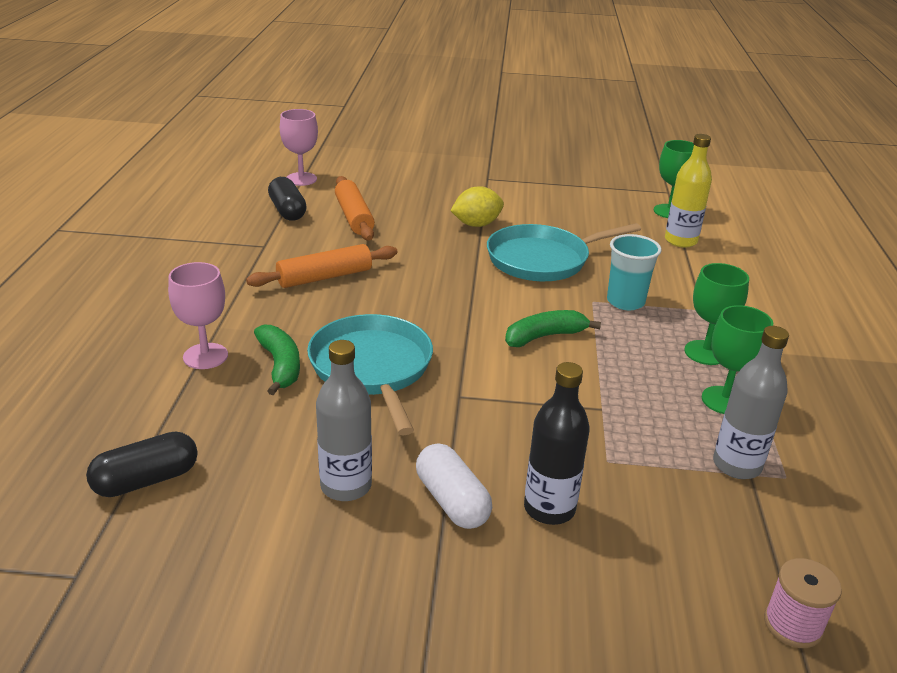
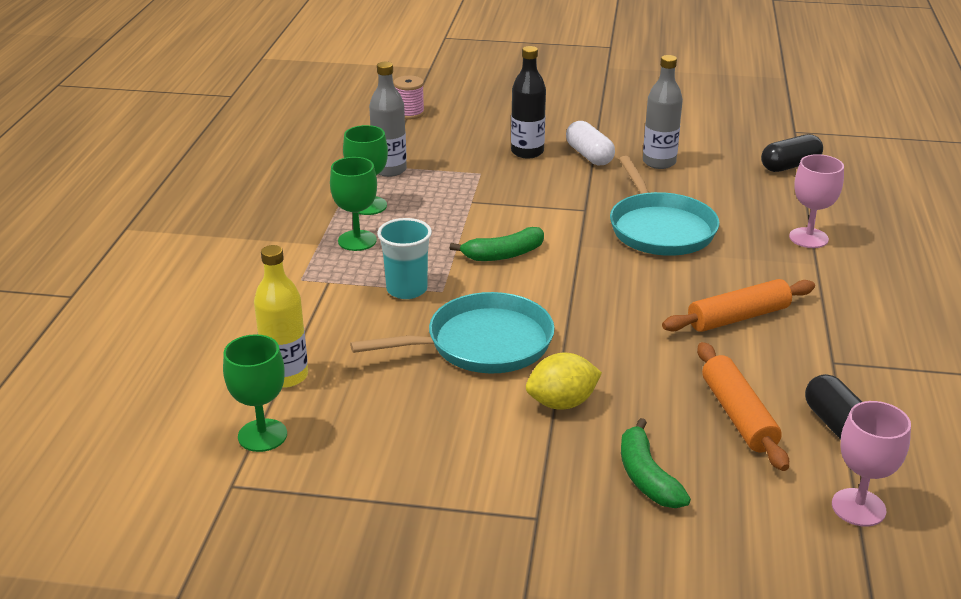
camera: 175 degrees left, 0 degrees up
green banana [254,324,300,395] -> green banana moved to [621,418,691,508]

